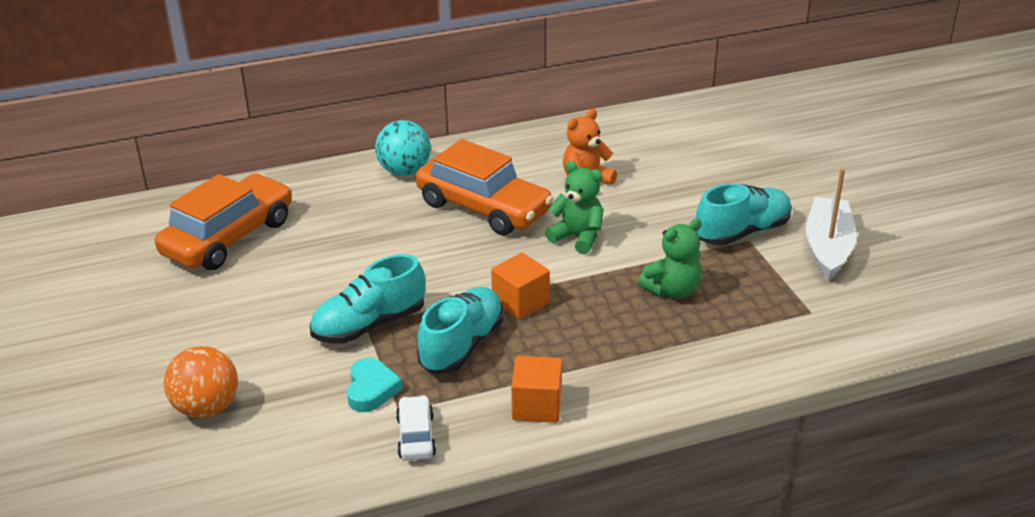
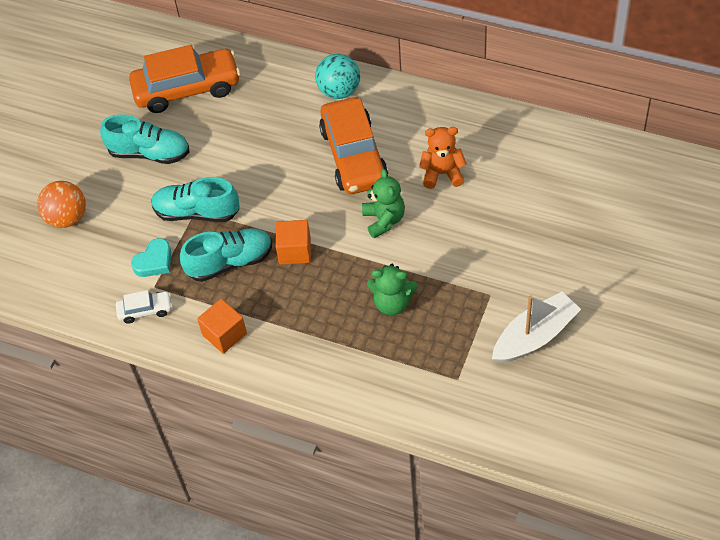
camera: 45 degrees right, 20 degrees up
white car [396,395,436,461] -> white car turned 45 degrees clockwise [116,290,172,324]
turquoise shoe [696,183,792,246] -> turquoise shoe moved to [100,114,189,164]

